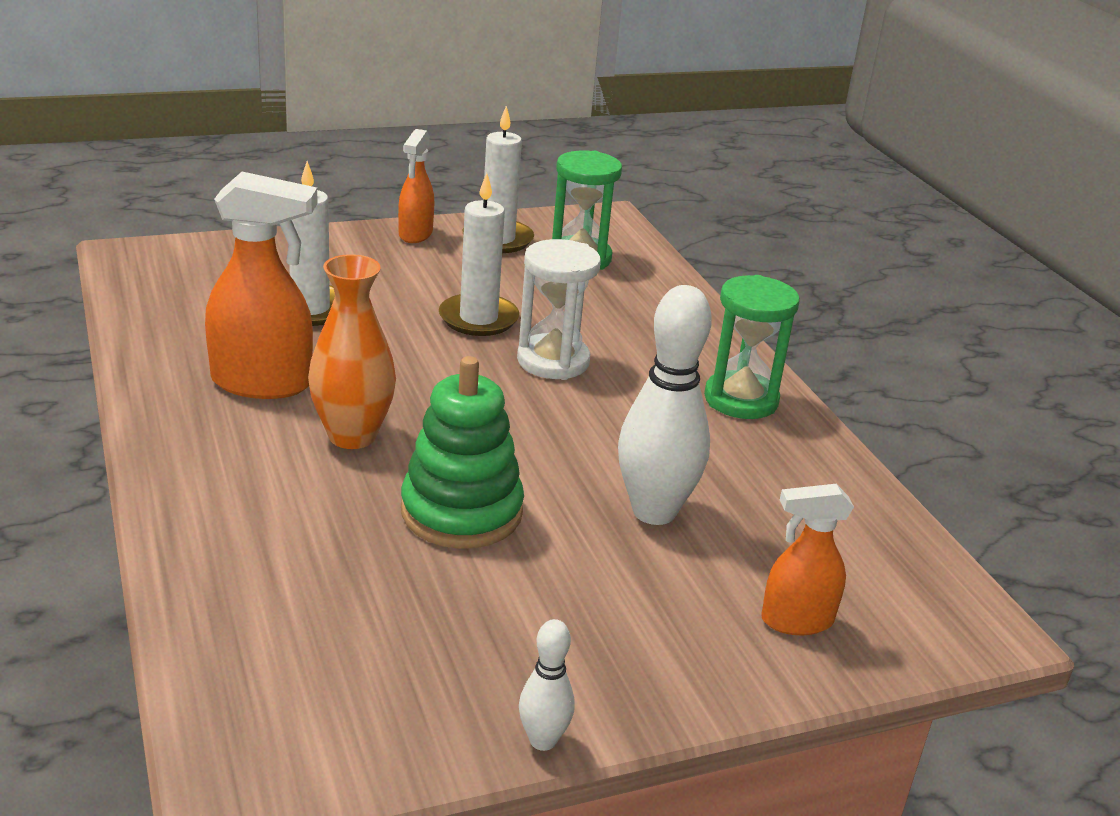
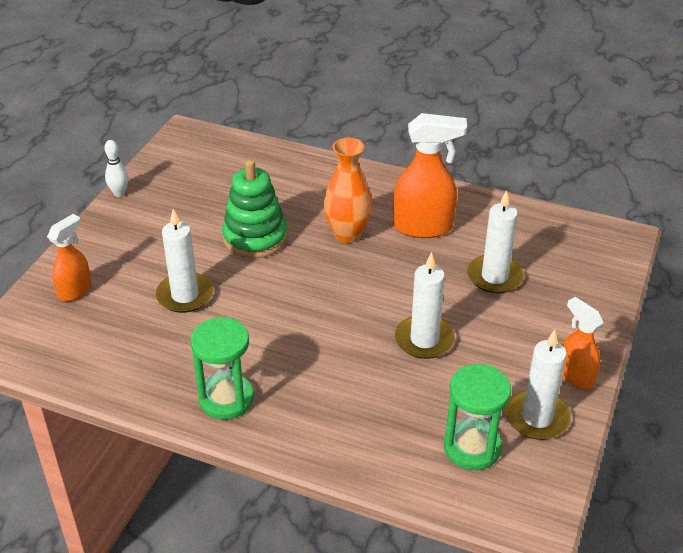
camera: 135 degrees right, 10 degrees up
orange spray bottle [205,172,318,399] -> orange spray bottle turned 135 degrees counterclockwise [393,113,467,238]
white hourglass [517,239,601,380] -> none
white bowling pin [618,285,712,525] -> white candle [156,209,213,313]

